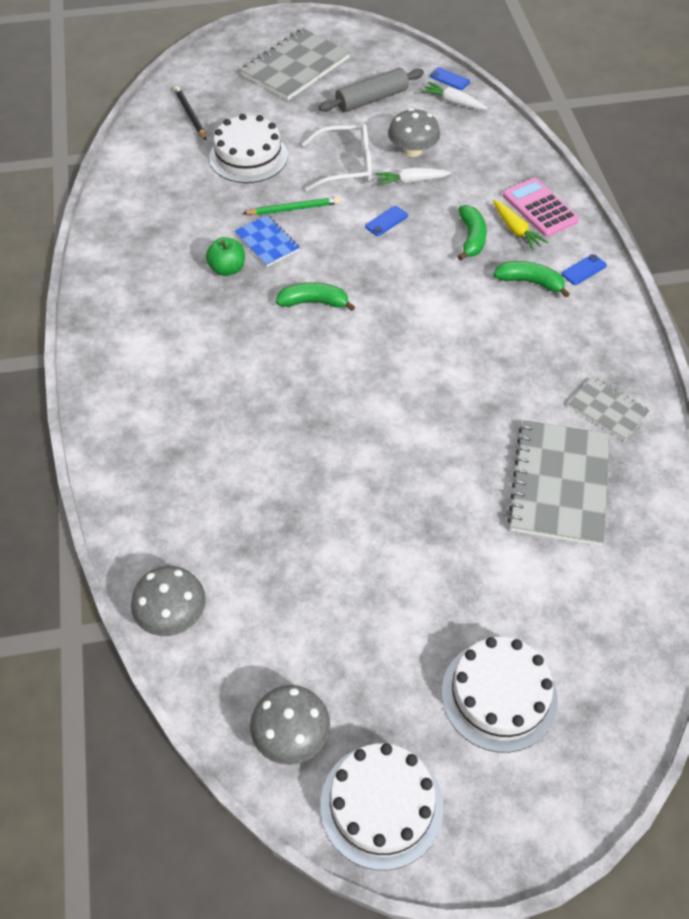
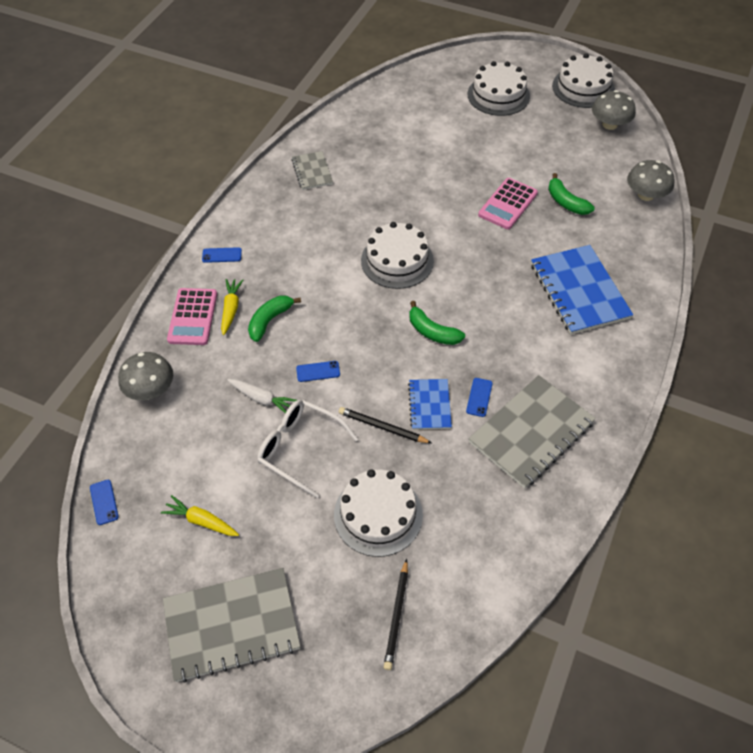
camera: 145 degrees left, 0 degrees up
green apple [206,237,245,276] -> blue phone [466,378,493,417]
green pencil [242,197,340,215] -> black pencil [339,407,431,443]
grey rolling pin [319,68,424,112] -> yellow carrot [161,495,239,536]
grey mushroom [388,108,440,157] -> grey mushroom moved to [118,352,173,401]
white carrot [421,82,488,110] -> none
green banana [493,261,570,298] -> green banana moved to [548,173,594,215]
grey notebook [508,420,610,546] -> grey notebook moved to [468,375,596,488]
none -> white cake [361,222,434,289]
none -> pink calculator [478,178,538,229]
none -> blue notebook [531,245,633,335]

